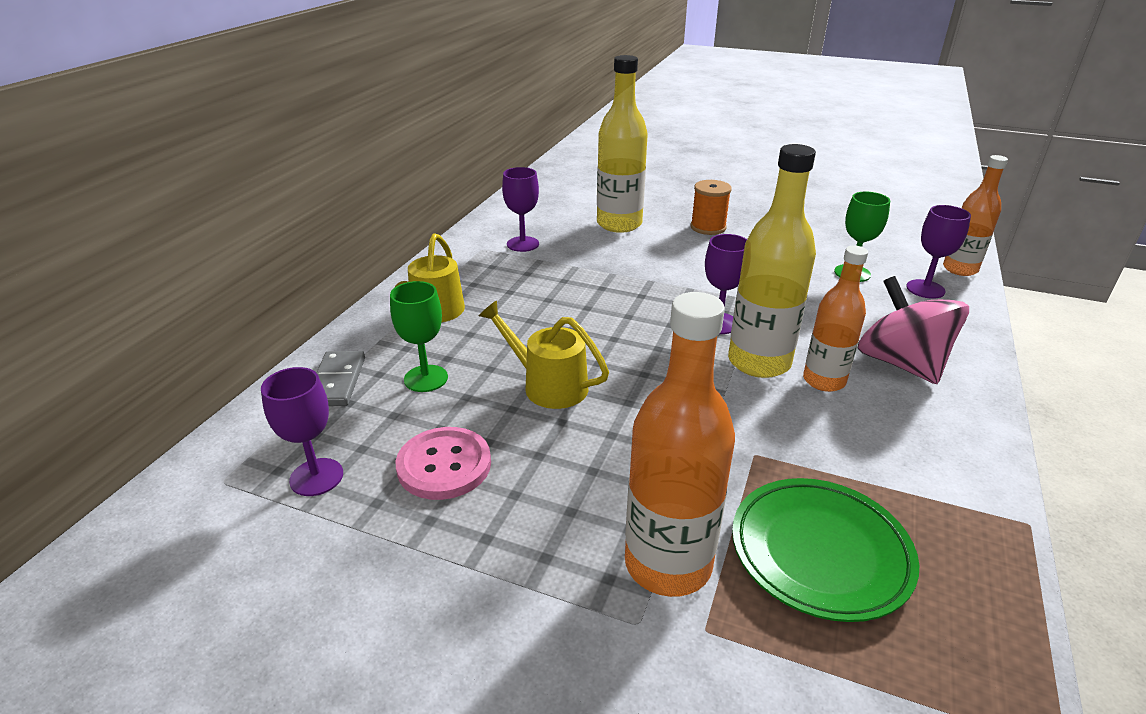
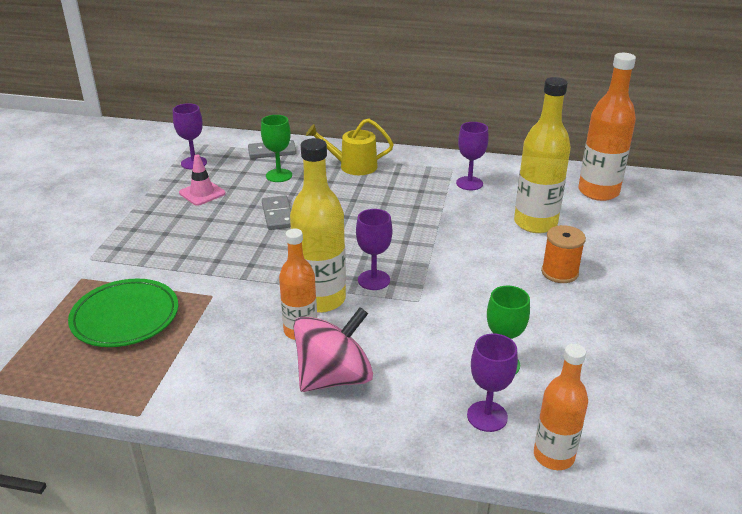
camera: 80 degrees right, 0 degrees up
pink button [396,427,491,500] -> pink traffic cone [179,155,226,206]
yellow watering can [479,301,609,409] -> grey domino [262,195,291,230]
orange bottle [625,292,735,597] -> orange bottle moved to [578,53,636,201]

